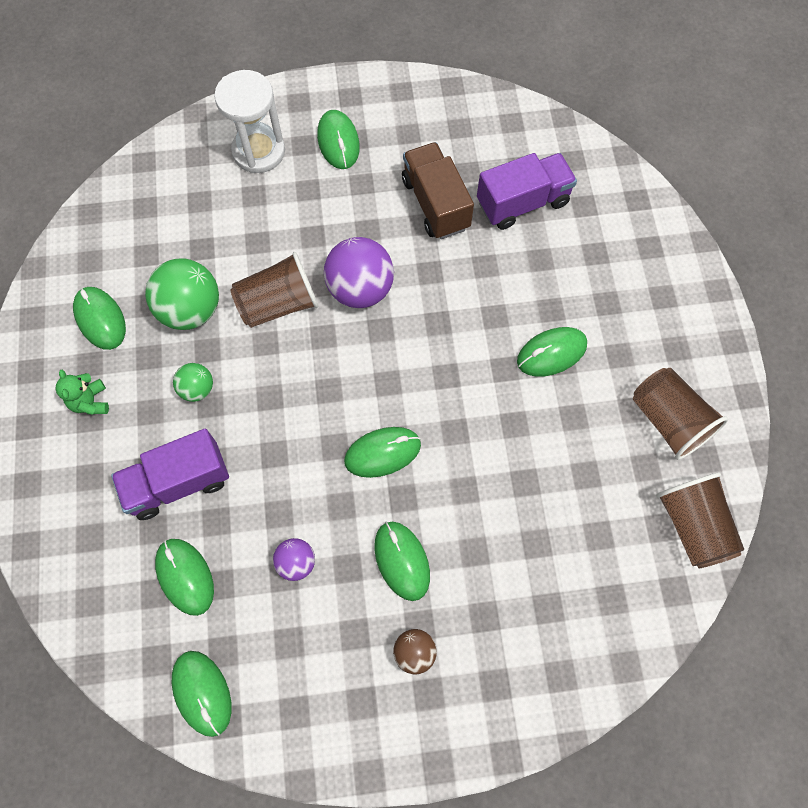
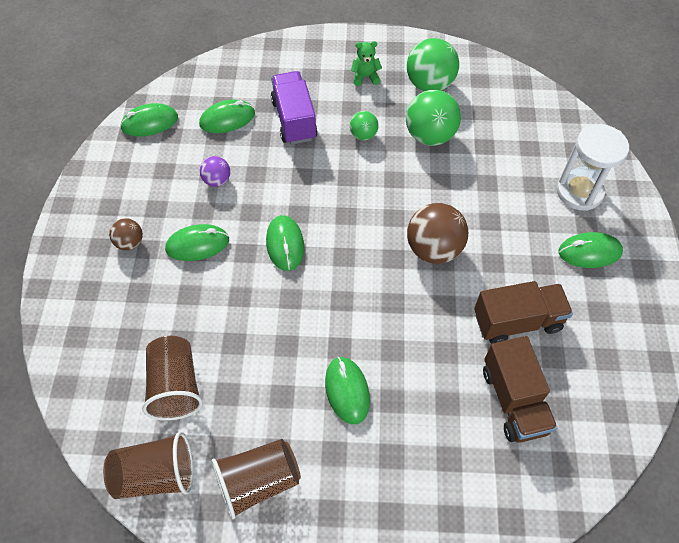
camera: 100 degrees right, 10 degrees down
green mouse [73,287,126,350] -> green ball [407,38,459,91]
brown cup [230,252,319,328] -> brown cup moved to [142,336,203,420]
purple ball [324,237,394,308] -> brown ball [407,203,468,264]
purple truck [477,153,577,230] -> brown truck [483,336,557,443]

